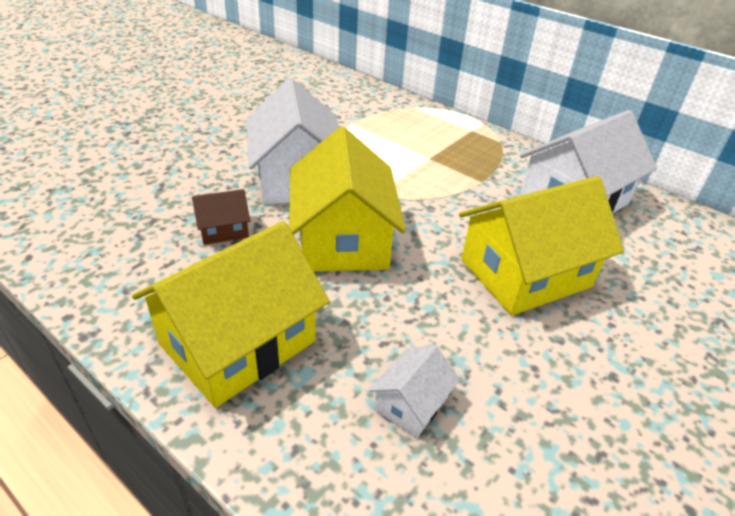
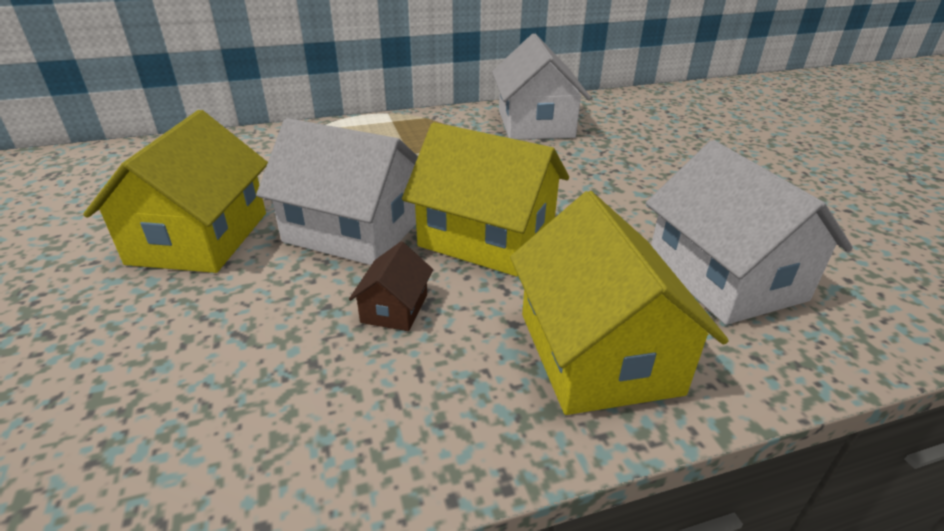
camera: 55 degrees left, 5 degrees down
white house [369,345,460,438] -> white house [646,140,853,325], size x2.18
yellow house [459,176,624,315] -> yellow house moved to [83,110,268,273]

